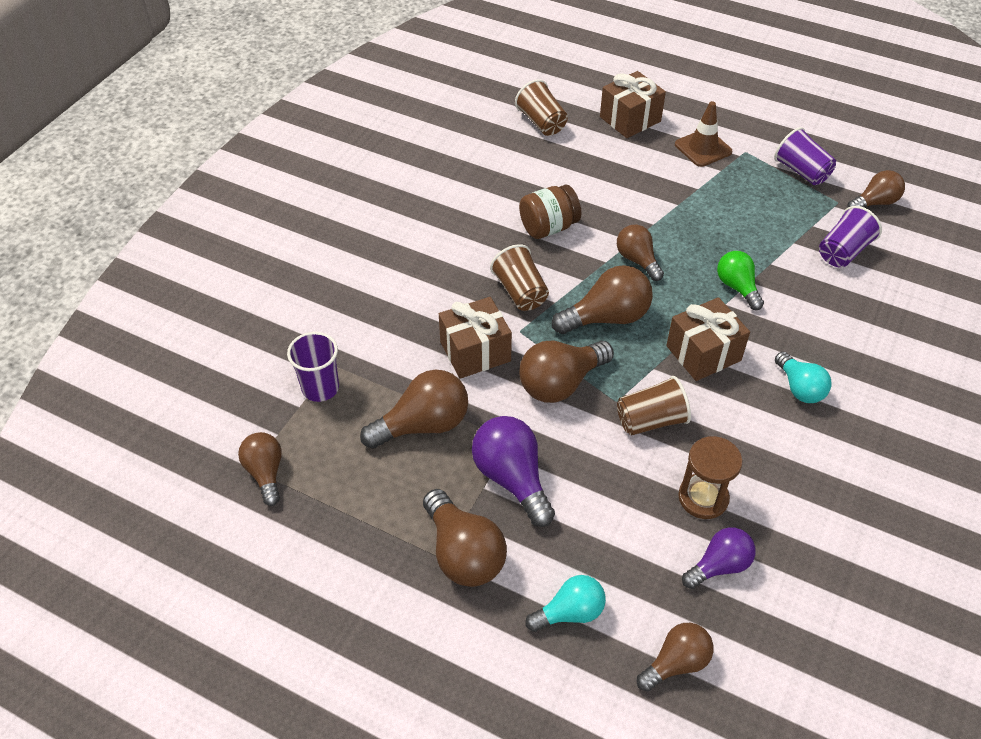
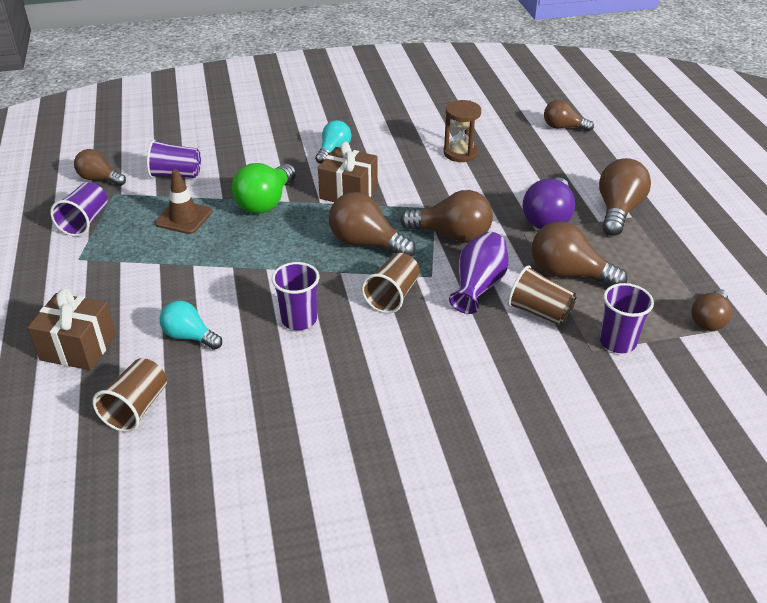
camera: 130 degrees left, 10 degrees down
brown gift [439,297,512,379] -> purple vase [449,232,508,314]
brown jar [519,184,581,239] -> purple cup [272,262,319,330]
turquoise light bulb [525,575,606,632] -> turquoise light bulb moved to [160,301,222,350]
brown light bulb [617,225,664,281] -> none
brown cup [617,376,691,435] -> brown cup moved to [508,265,577,325]
brown traffic cone [675,101,732,167] -> brown traffic cone moved to [155,169,212,234]
purple light bulb [682,527,756,589] -> none
green light bulb [717,251,764,310] -> green light bulb [232,163,296,214], size x1.55

